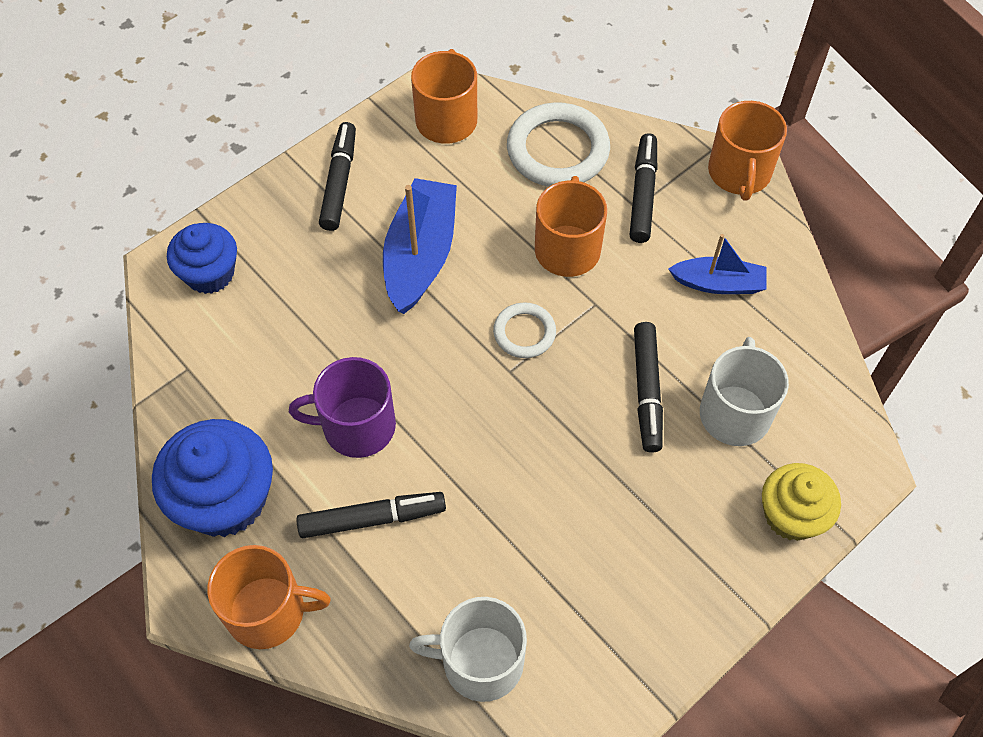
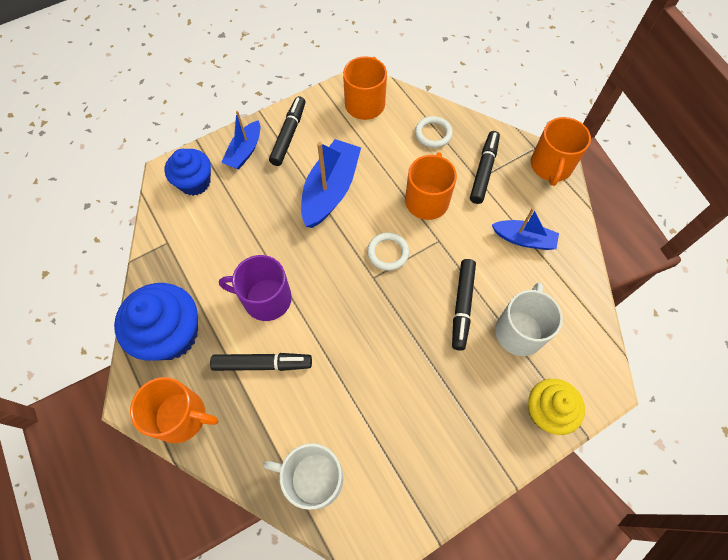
camera: 10 degrees right, 5 degrees up
white ring [507,102,610,187] -> white ring [415,116,453,148], size x0.56
none -> blue boat [221,111,260,169]

